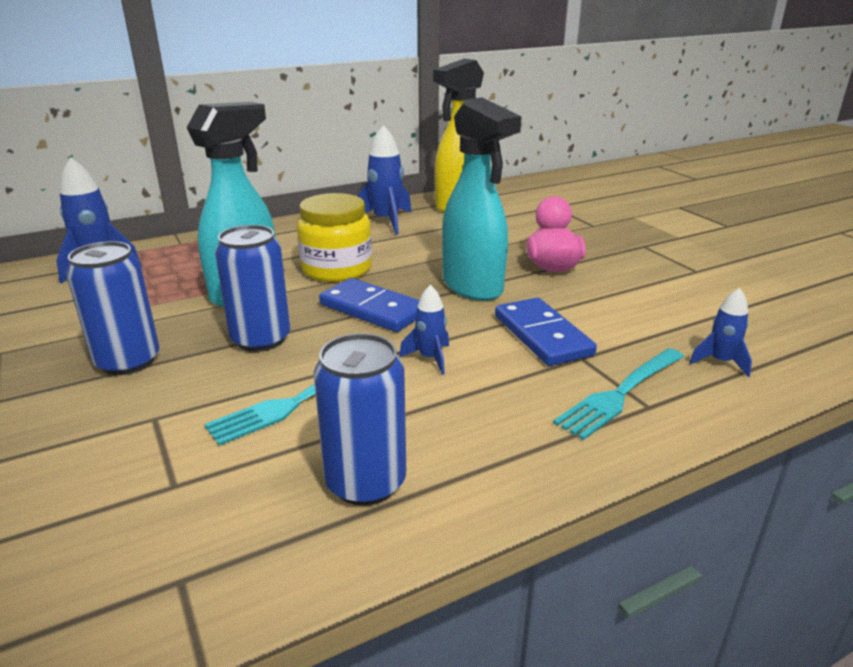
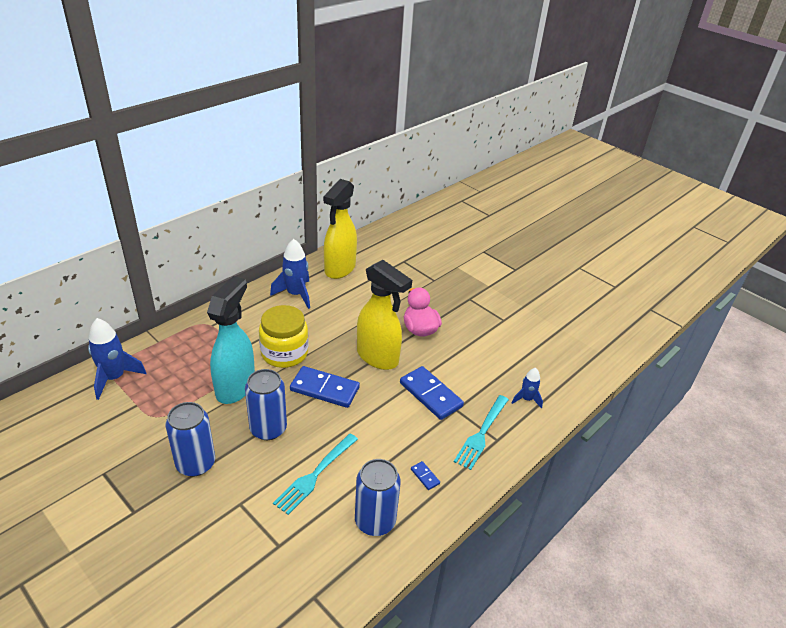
camera: 20 degrees left, 10 degrees up
blue rocket [399,285,449,375] -> none
turquoise spray bottle [442,97,522,301] -> yellow spray bottle [357,260,412,370]
none -> blue domino [411,461,440,490]

